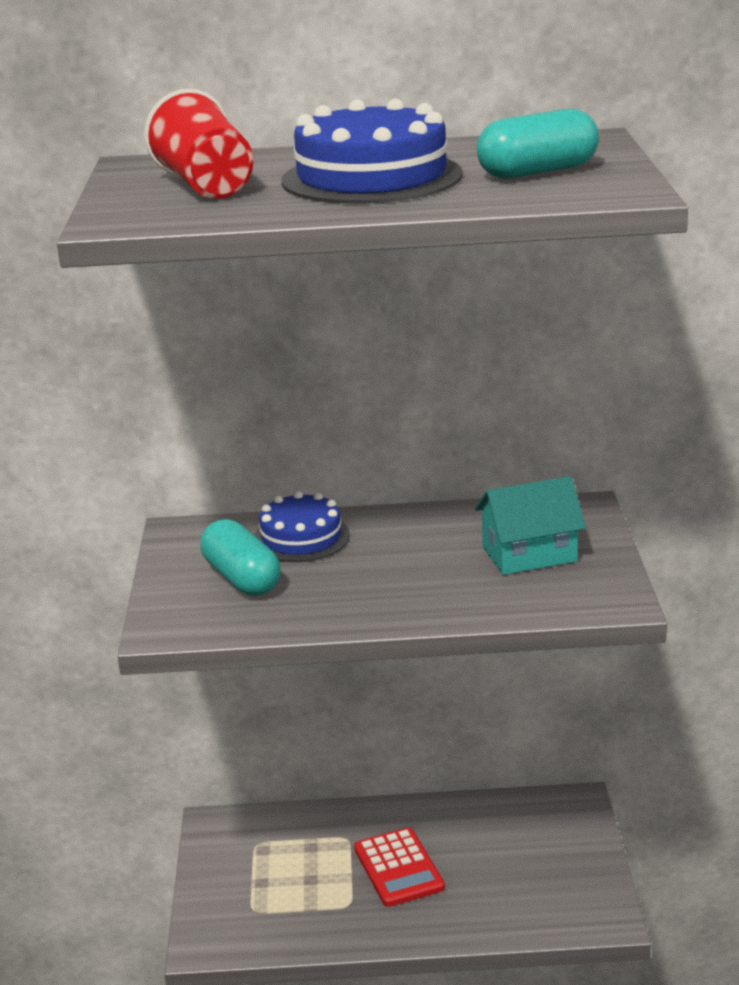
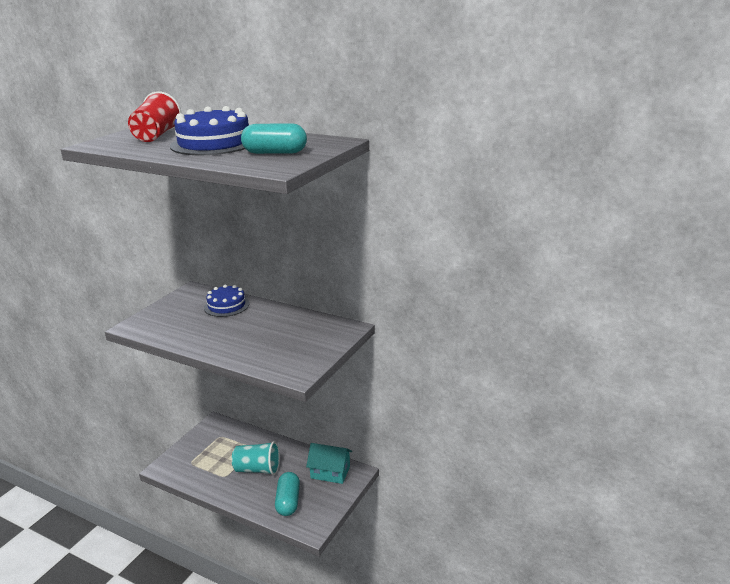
camera: 30 degrees right, 0 degrees up
turquoise capsule [200,519,280,596] -> turquoise capsule moved to [275,472,300,516]
red calculator [354,828,445,907] -> turquoise cup [232,441,280,475]
turquoise house [475,476,586,575] -> turquoise house moved to [306,443,352,484]

